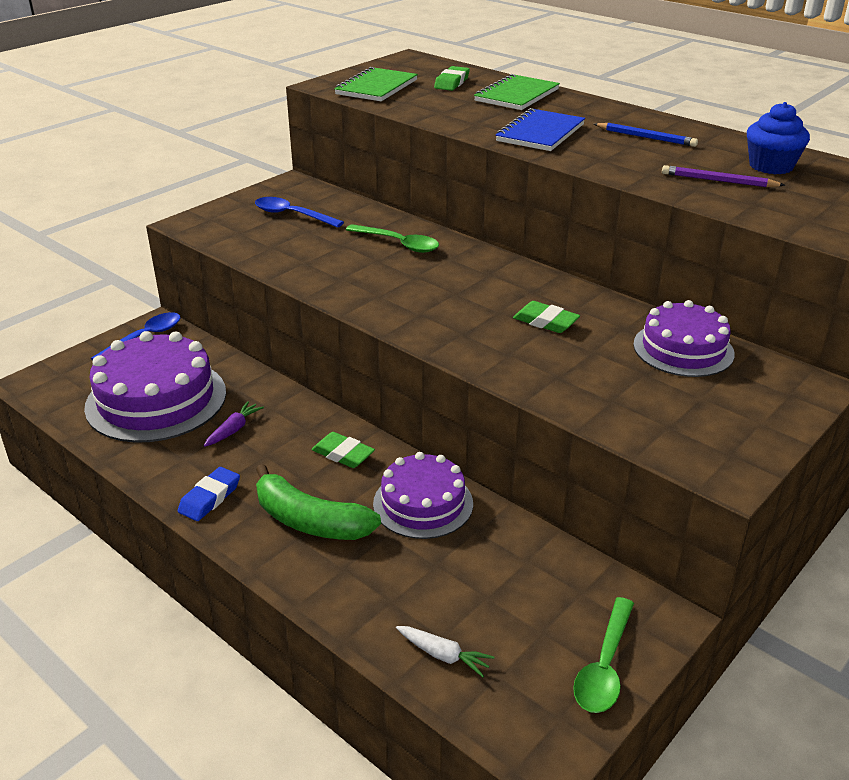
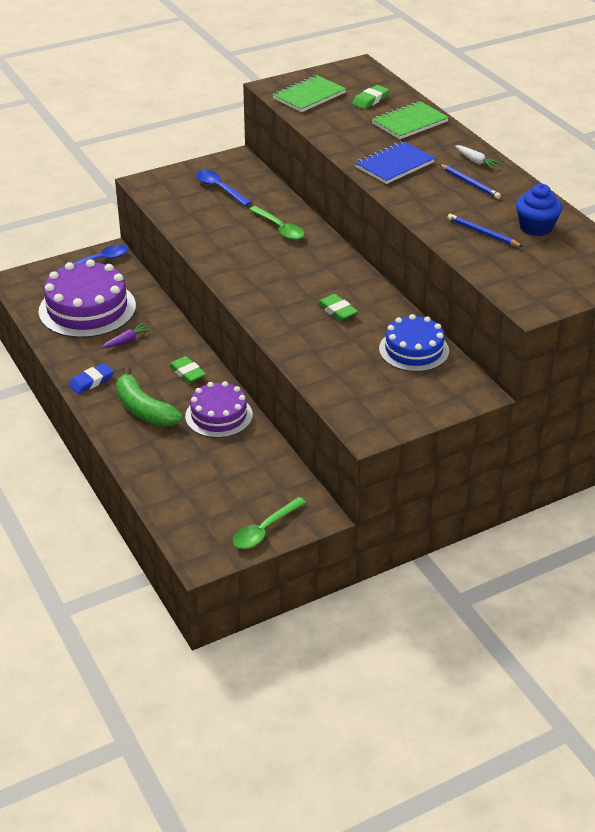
camera: 20 degrees right, 5 degrees up
white carrot [396,626,494,677] -> white carrot moved to [455,145,501,169]
purple cake [633,300,735,377] -> blue cake [379,314,449,372]
purple pencil [662,165,785,187] -> blue pencil [447,214,523,247]

